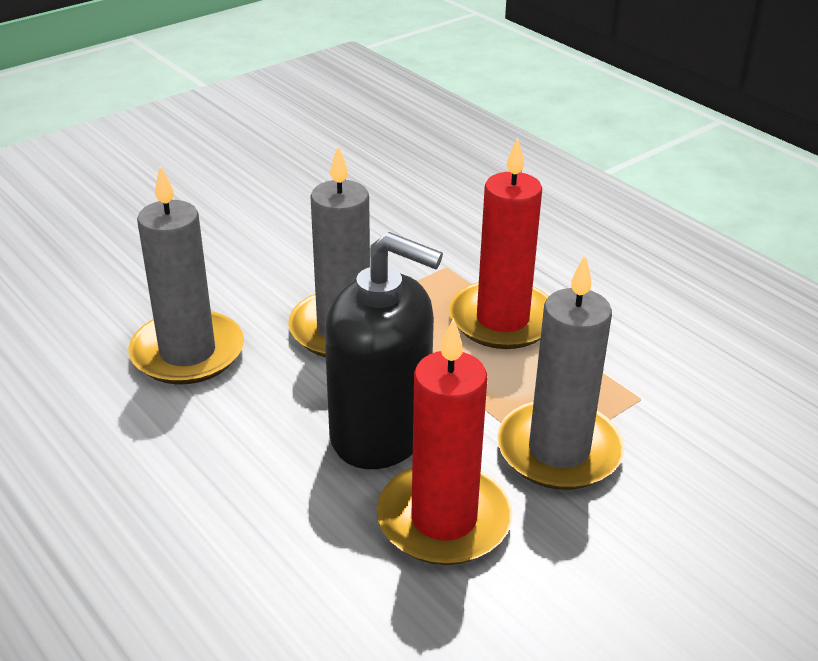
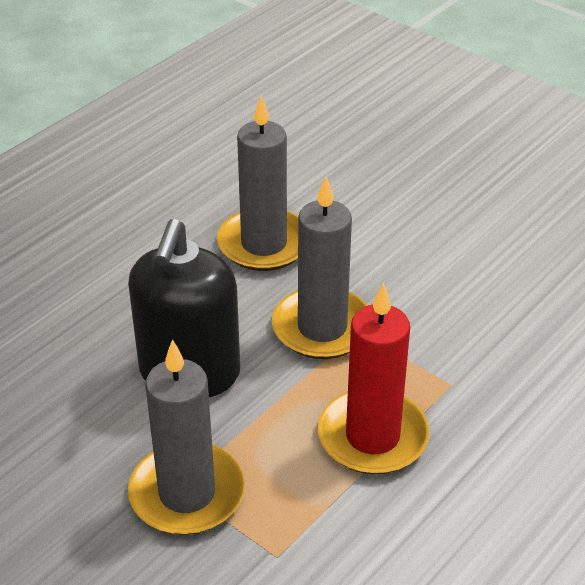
camera: 80 degrees right, 5 degrees up
red candle [377,318,513,565] -> none

